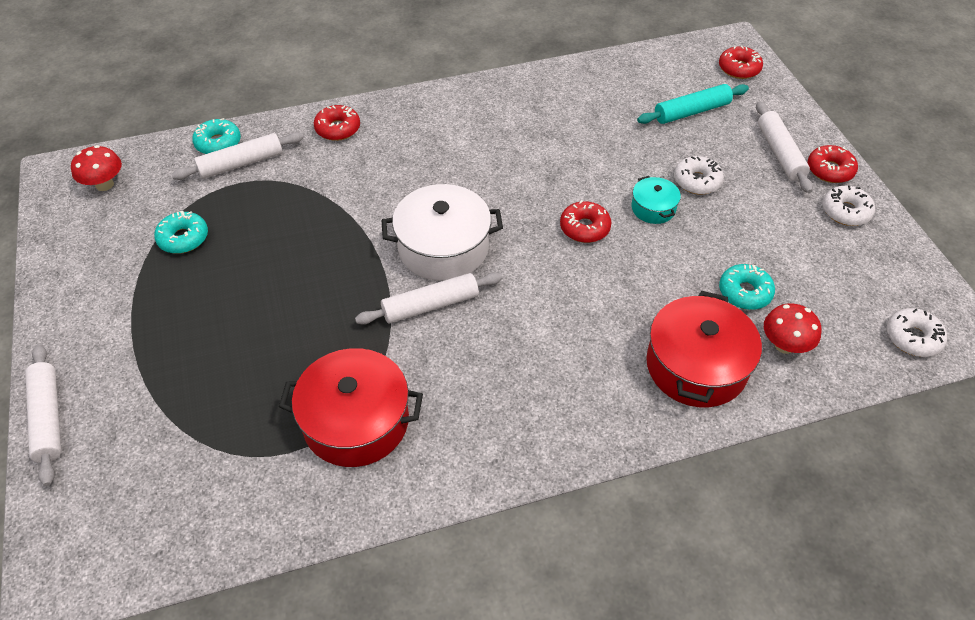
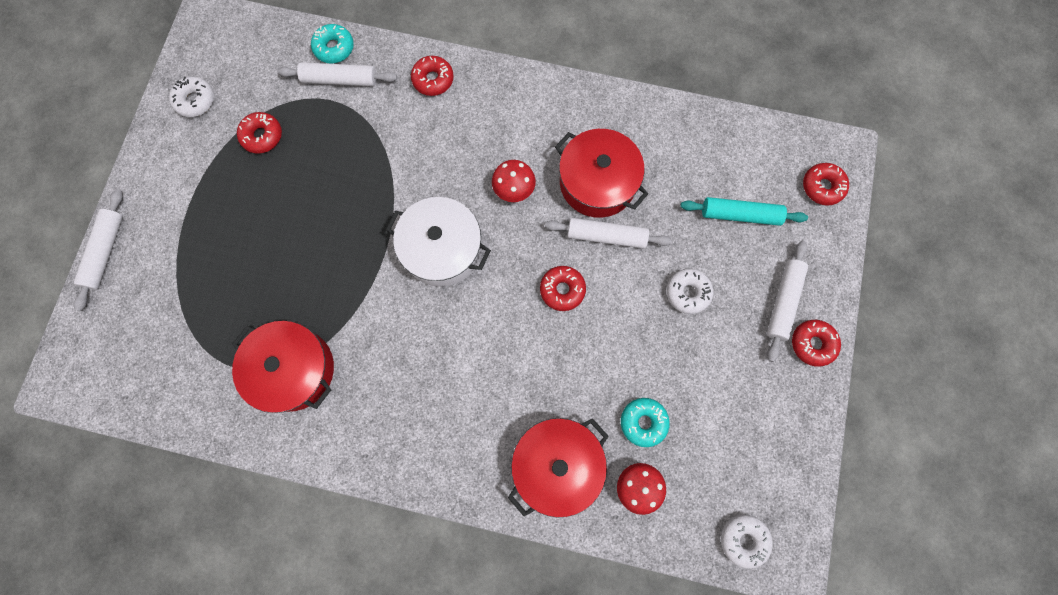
camera: 30 degrees right, 25 degrees up
red mushroom [71,145,122,191] -> red mushroom moved to [492,160,536,202]
turquoise donut [154,211,208,254] -> red donut [237,112,282,154]
white rolling pin [355,272,502,325] -> white rolling pin moved to [545,218,672,249]
turquoise pot [631,176,681,224] -> none
white donut [822,186,875,226] -> white donut moved to [169,77,214,117]
none -> red pot [555,129,648,218]

